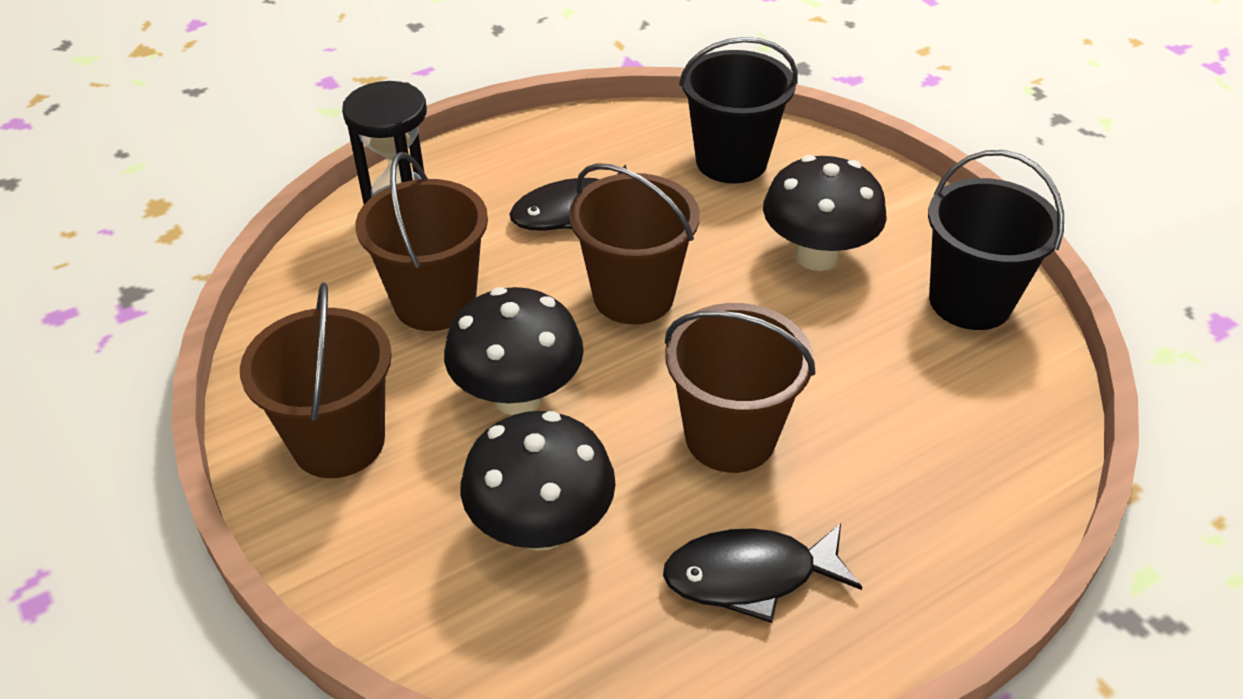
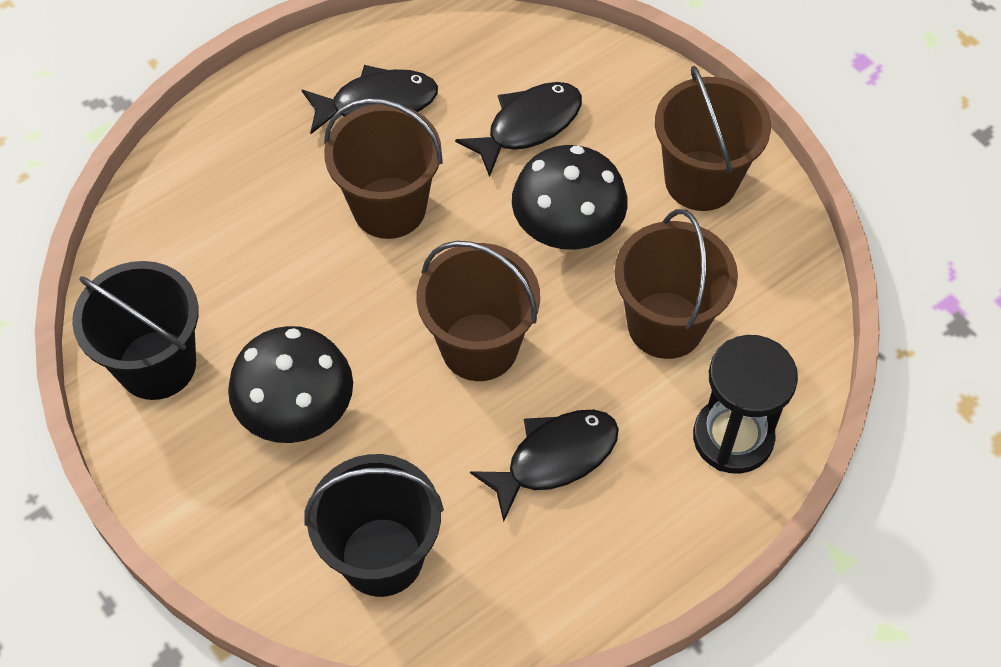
camera: 175 degrees right, 15 degrees up
black mushroom [461,411,616,551] -> black fish [455,82,582,177]

